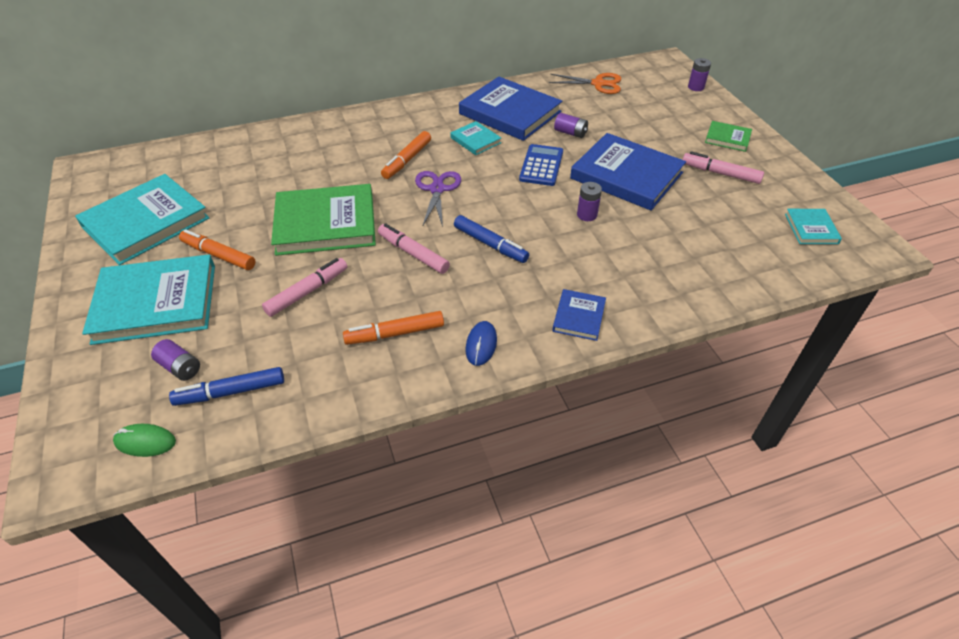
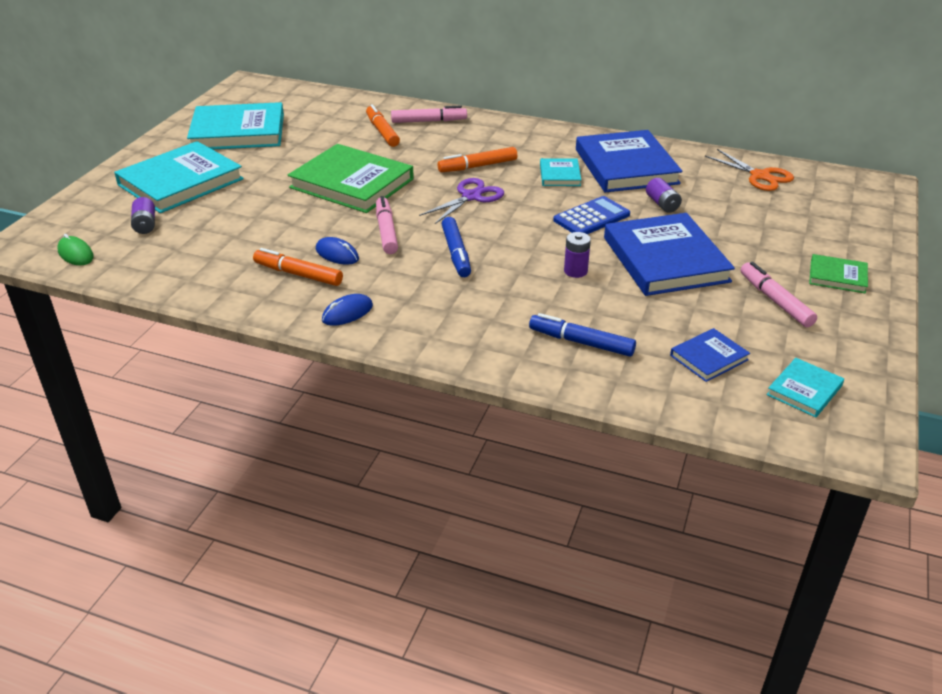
camera: 40 degrees right, 10 degrees down
turquoise book [82,254,215,345] -> turquoise book turned 75 degrees counterclockwise [114,141,244,213]
blue marker [169,367,284,406] -> blue marker moved to [529,313,636,357]
orange marker [179,229,255,270] -> orange marker moved to [366,104,400,147]
pink marker [262,258,347,317] -> pink marker moved to [391,106,467,123]
blue book [552,289,606,341] -> blue book moved to [670,328,750,382]
purple battery [688,58,711,91] -> none
green book [705,121,752,152] -> green book turned 45 degrees counterclockwise [809,254,868,294]
none -> blue mouse [316,237,359,265]

